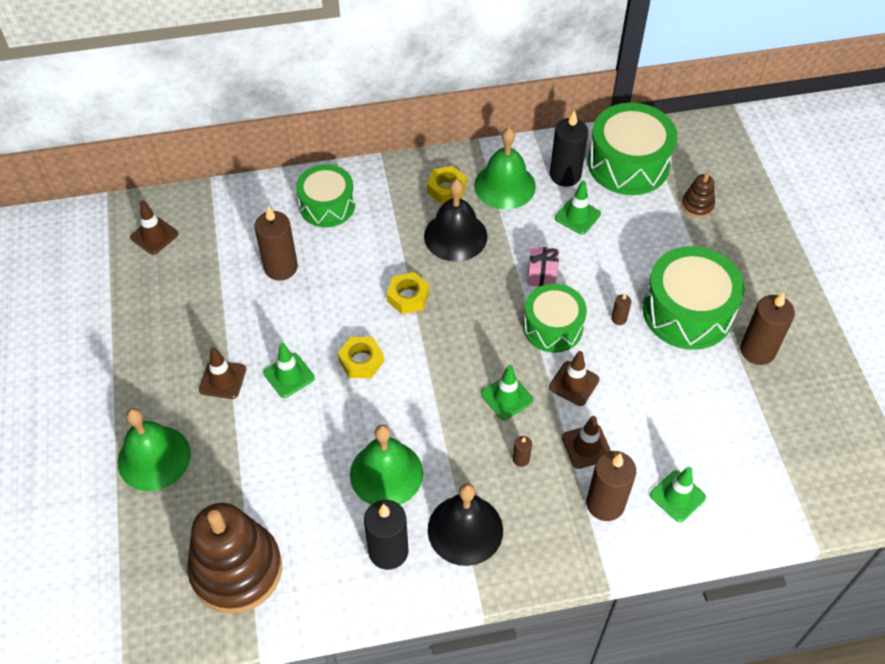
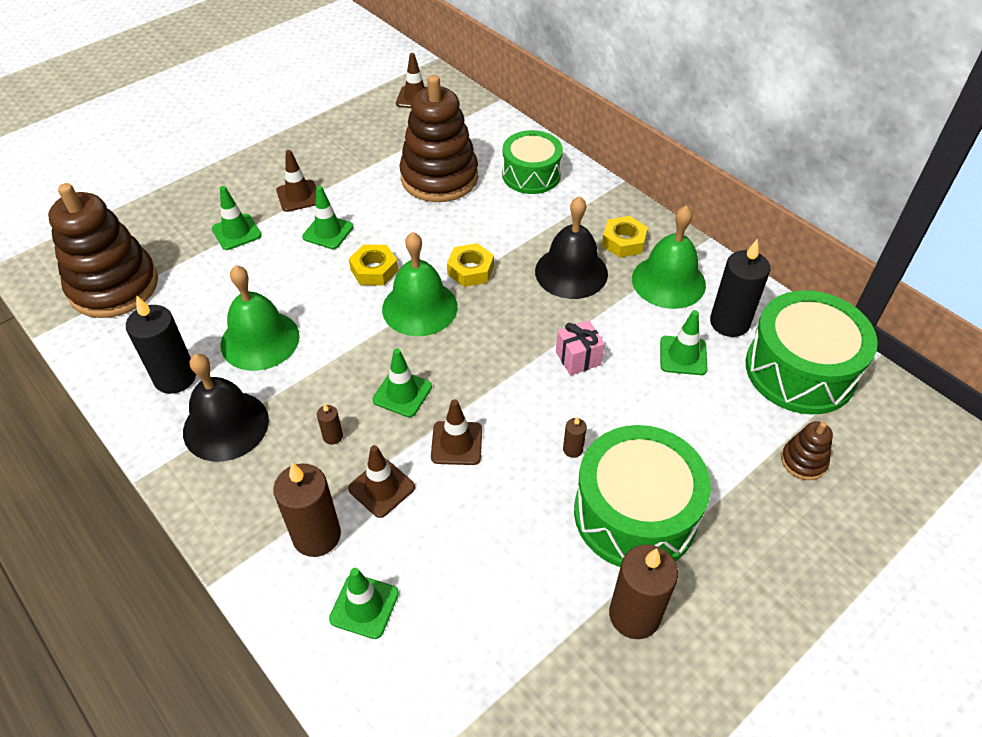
camera: 60 degrees right, 5 degrees down
green bell [118,408,191,491] -> green bell moved to [382,232,458,336]
brown candle [254,206,298,281] -> brown stacking toy [399,75,478,202]
green drum [523,284,587,353] -> none
none -> green traffic cone [212,186,261,250]

